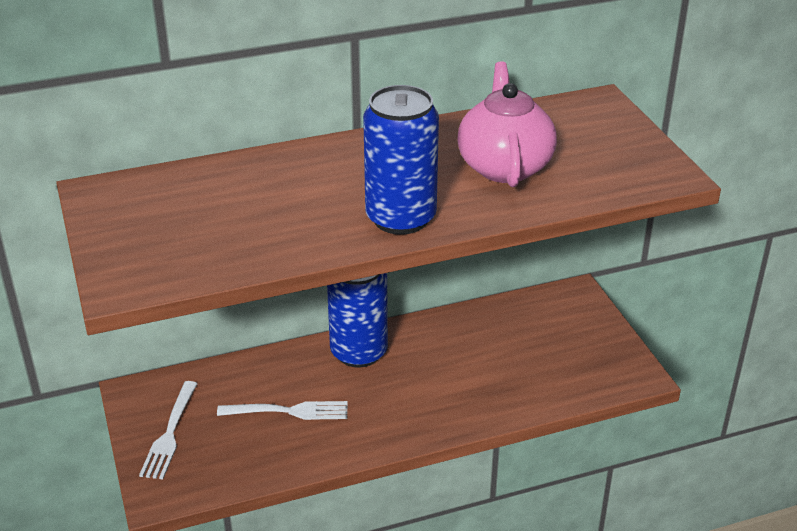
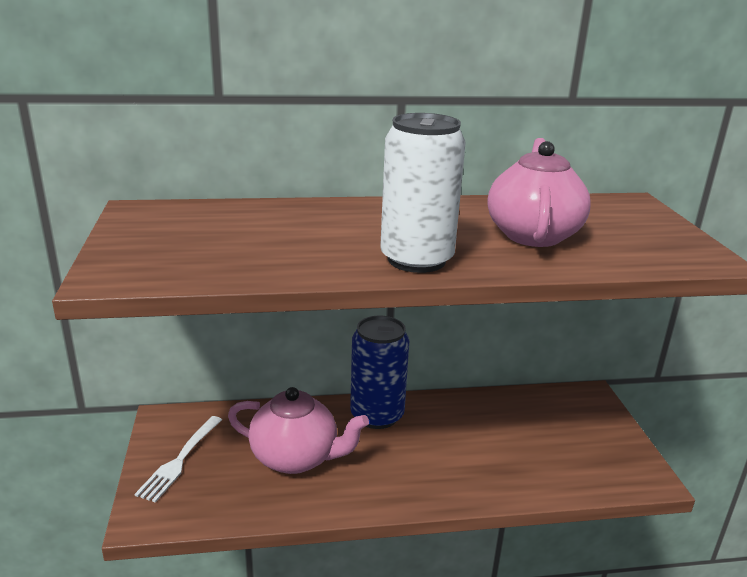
camera: 10 degrees right, 10 degrees down
white fork [217,401,348,420] -> pink teapot [228,387,369,474]
blue can [363,85,439,235] -> white can [380,113,465,273]

